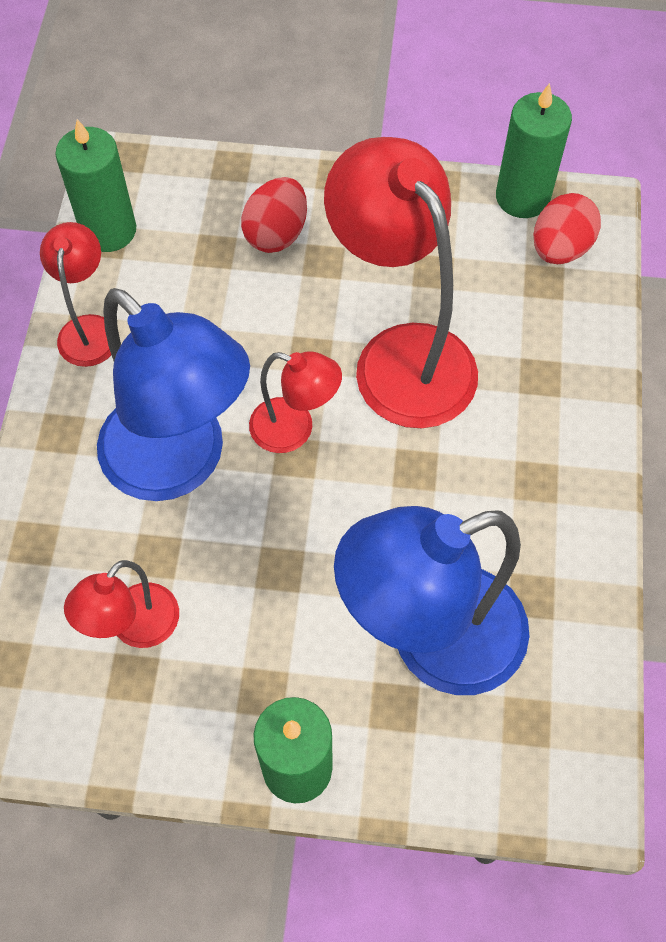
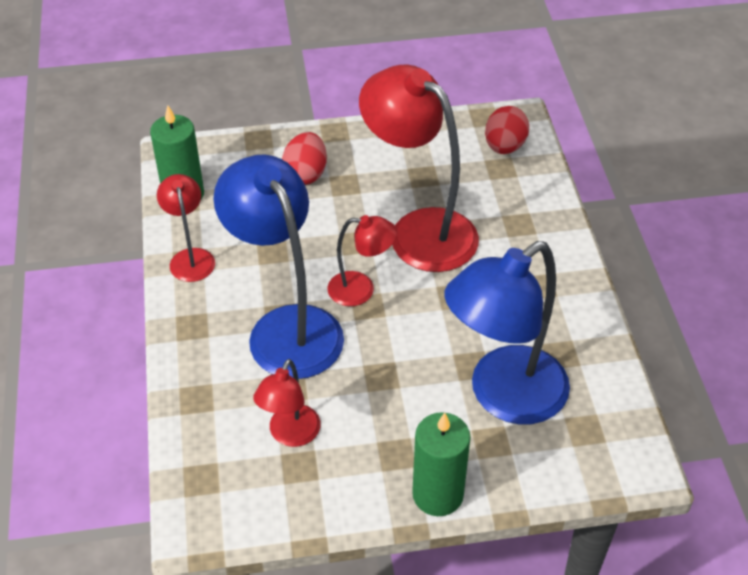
camera: 15 degrees left, 15 degrees down
blue lamp [97,288,250,501] -> blue lamp turned 150 degrees counterclockwise [213,154,344,379]
green candle [496,83,572,218] -> none

